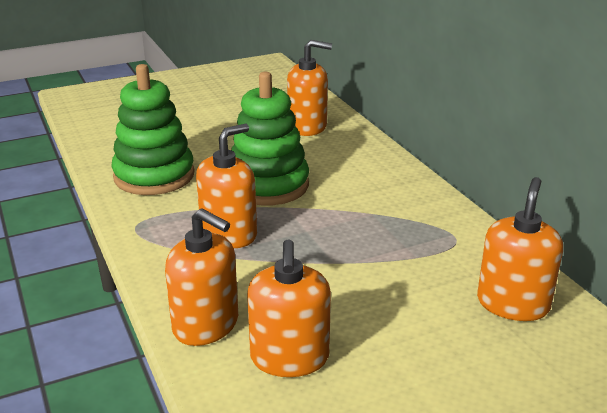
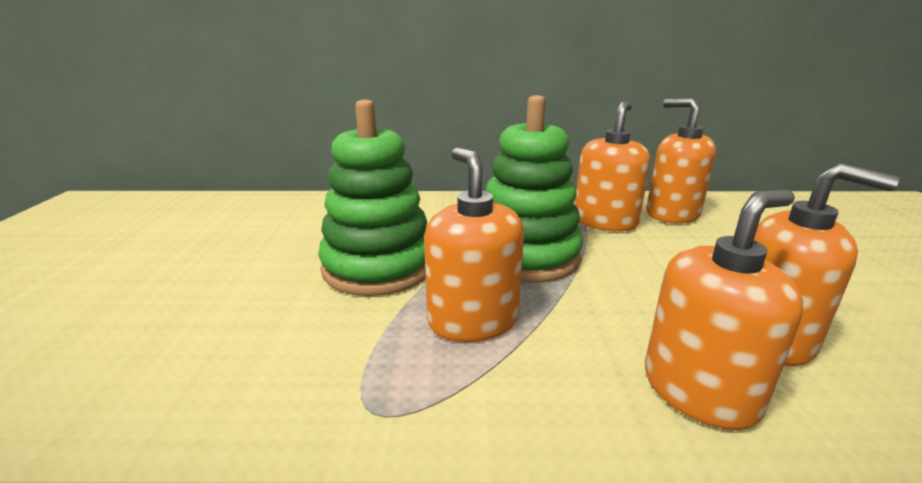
camera: 65 degrees left, 5 degrees down
green stacking toy [111,64,195,195] -> green stacking toy moved to [486,95,583,283]
orange soap dispenser [287,40,332,136] -> orange soap dispenser moved to [575,102,650,231]

